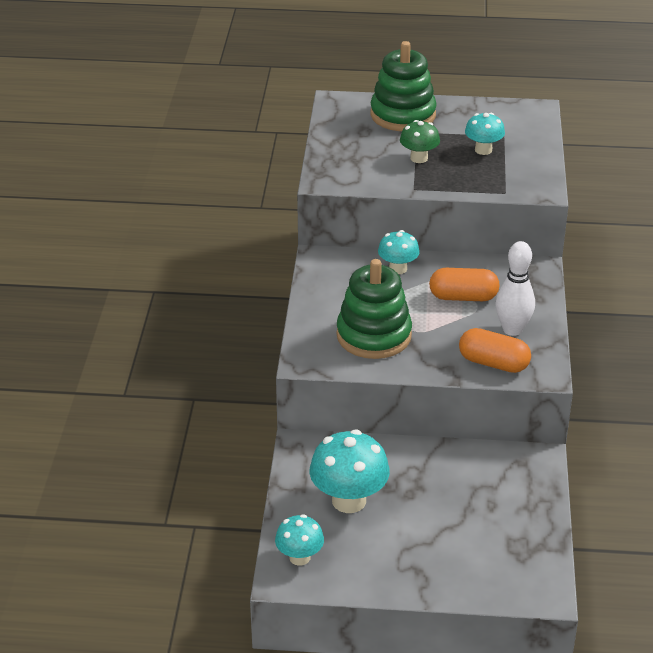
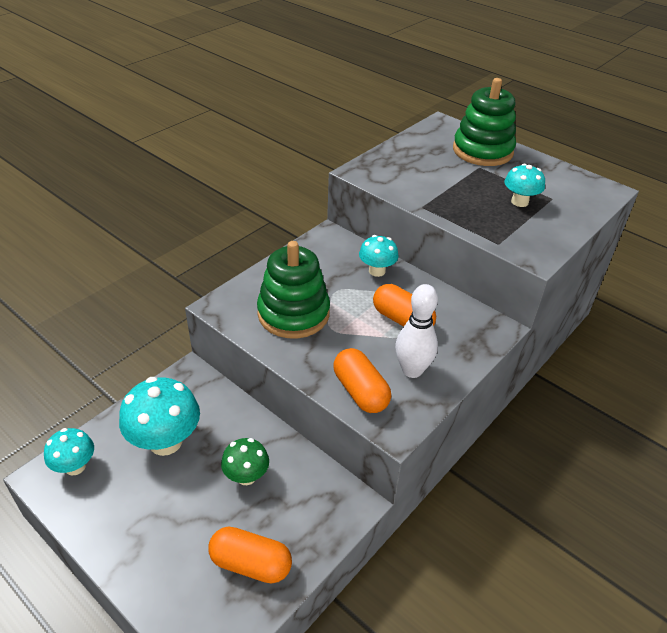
camera: 35 degrees right, 5 degrees up
green mushroom [400,120,440,163] -> green mushroom moved to [221,438,269,485]
none -> orange capsule [208,526,292,583]

